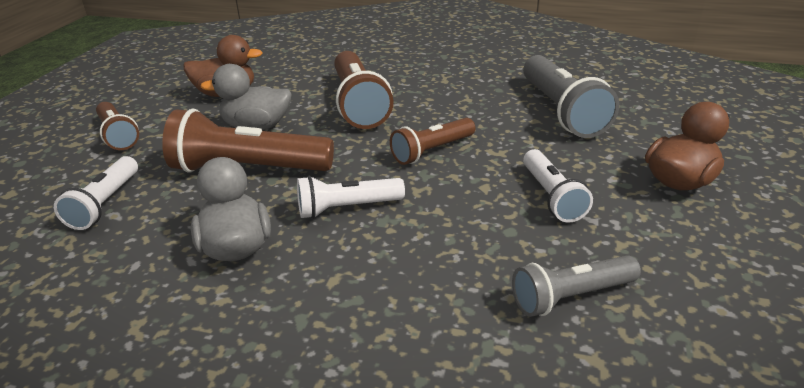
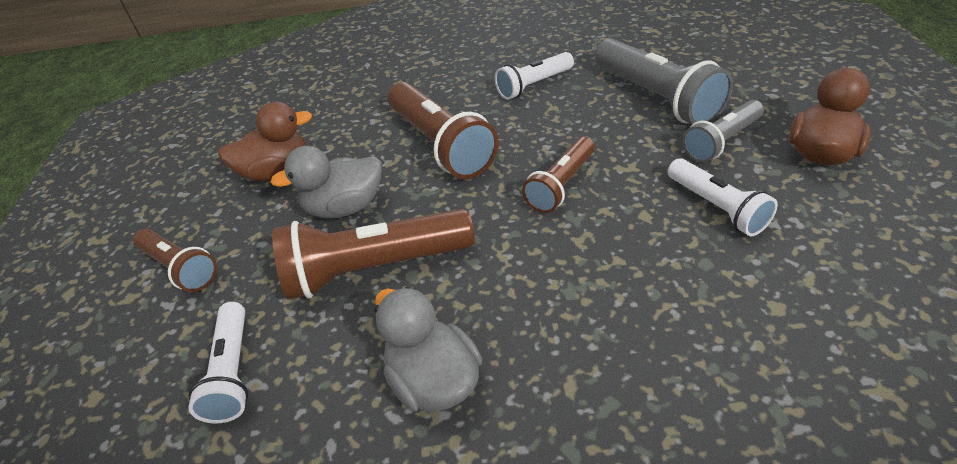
camera: 15 degrees left, 10 degrees up
white flashlight [297,176,405,219] -> white flashlight moved to [495,52,574,100]
grey flashlight [512,255,641,317] -> grey flashlight moved to [682,100,764,162]

